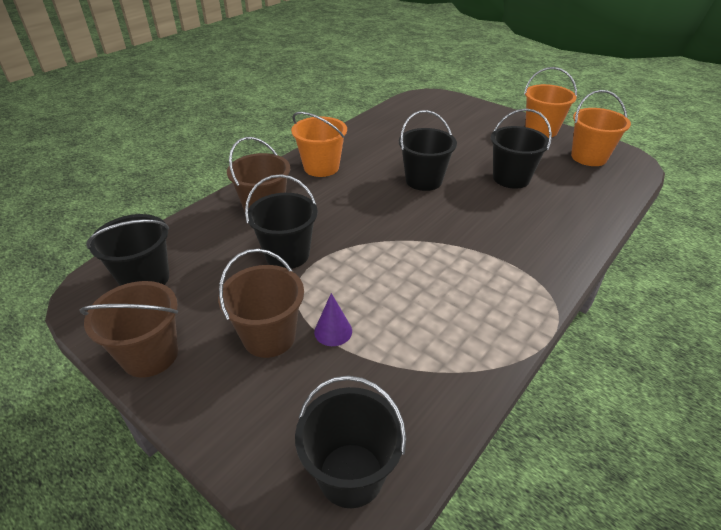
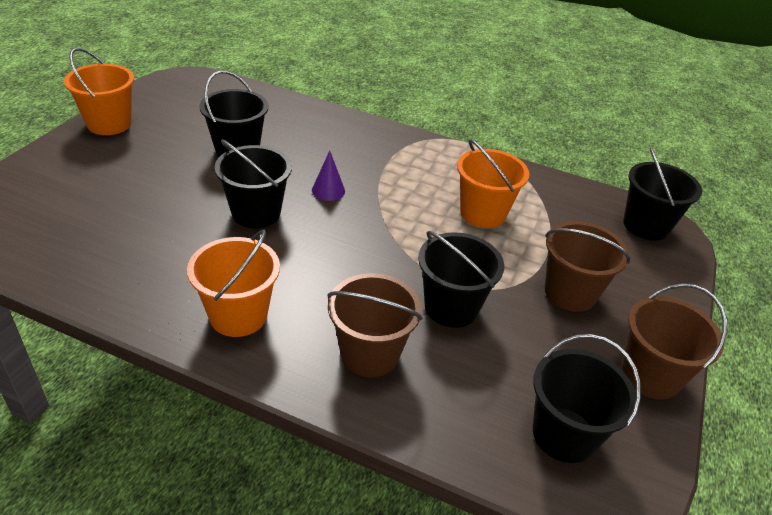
camera: 110 degrees left, 0 degrees up
purple cone [314,293,352,346] -> purple cone moved to [312,151,345,201]
orange bucket [571,90,631,166] -> orange bucket moved to [457,139,529,228]

